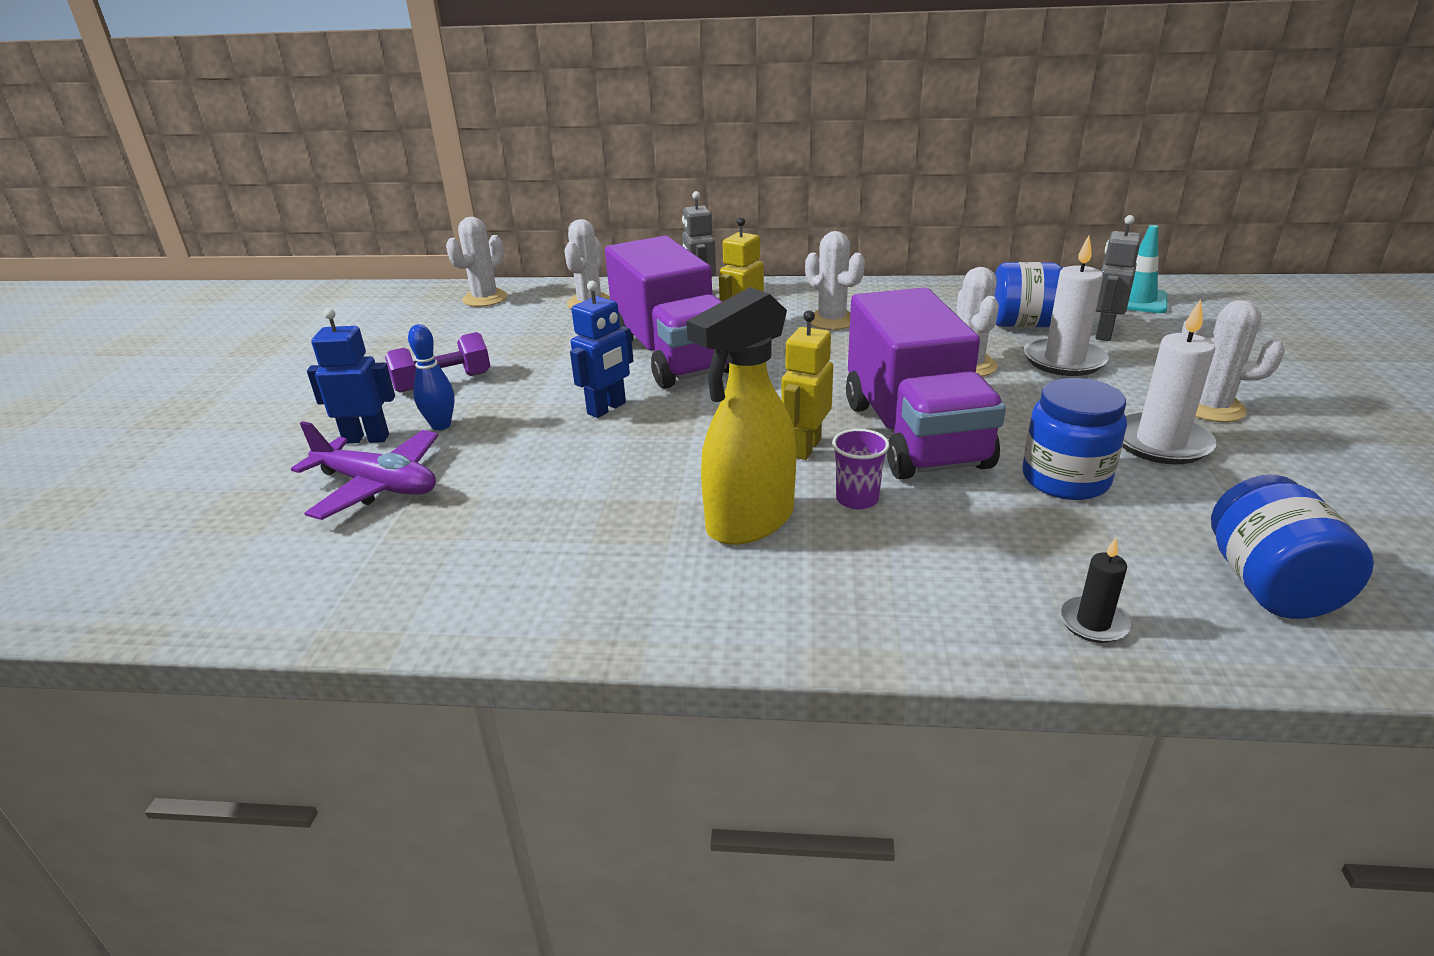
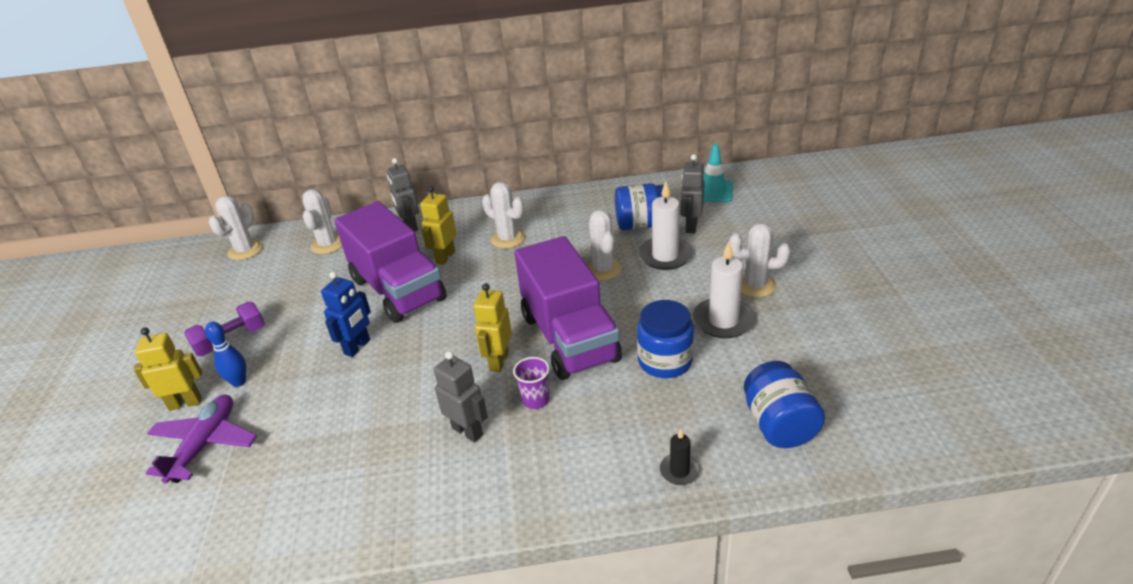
camera: 10 degrees left, 5 degrees up
purple plane [291,421,438,520] -> purple plane turned 90 degrees counterclockwise [145,395,257,483]
blue robot [307,308,395,444] -> yellow robot [133,327,202,411]
yellow spray bottle [686,287,796,545] -> grey robot [434,351,488,443]

